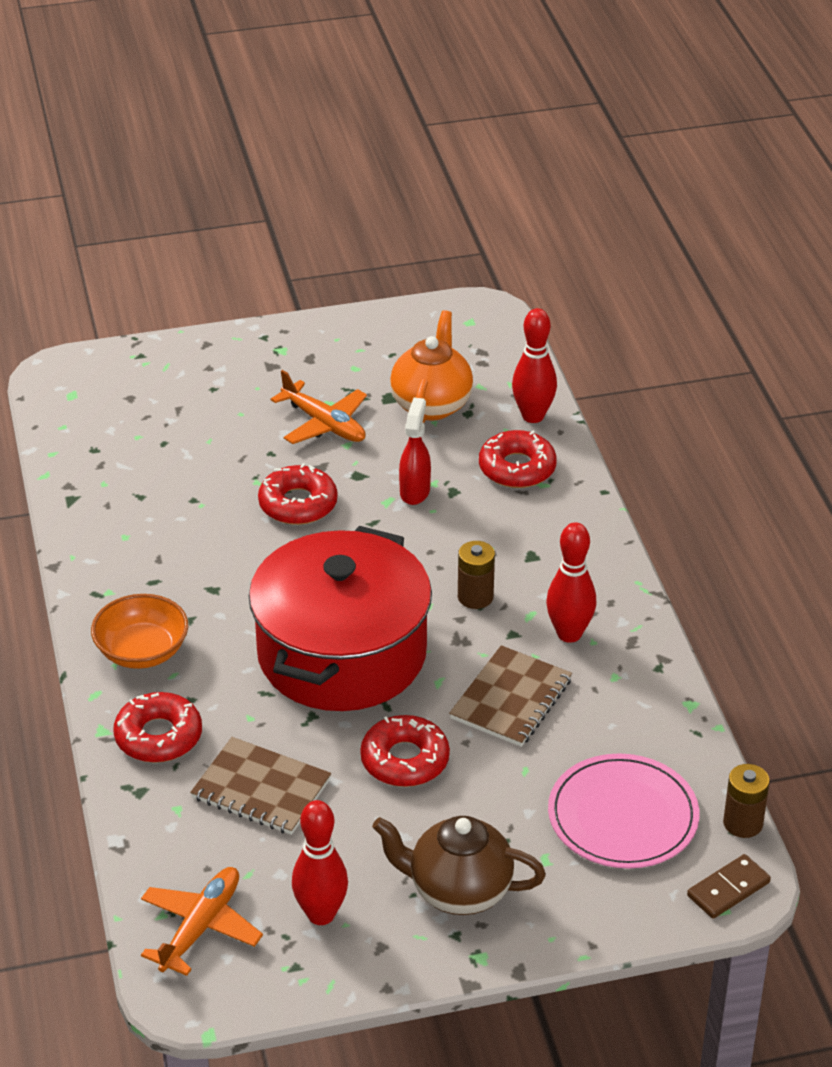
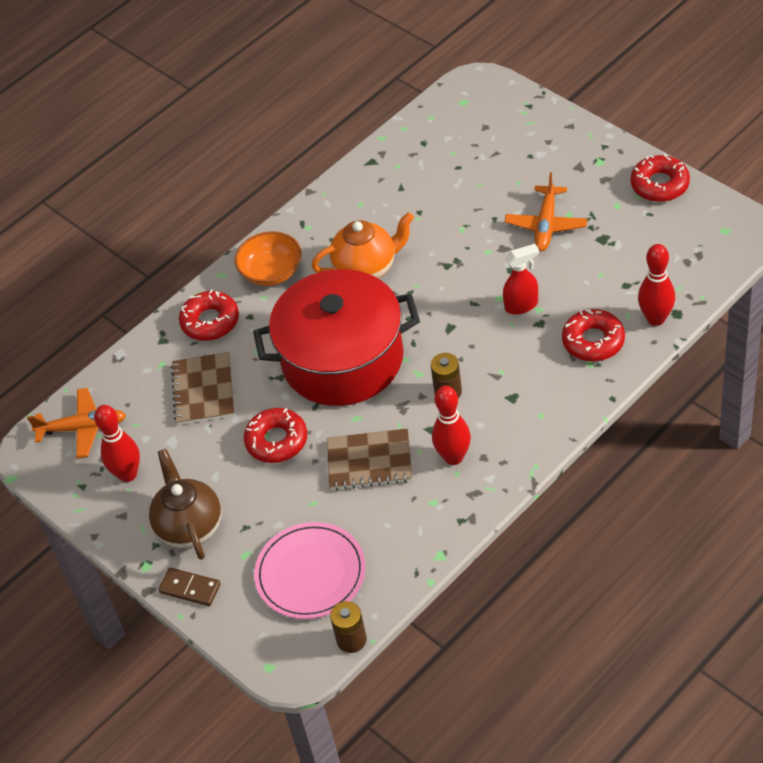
camera: 65 degrees right, 10 degrees up
red donut [258,463,338,525] -> red donut moved to [631,154,690,202]
orange teapot [390,310,473,423] -> orange teapot moved to [312,212,414,278]
brown domino [687,854,771,919] -> brown domino moved to [158,568,221,606]

